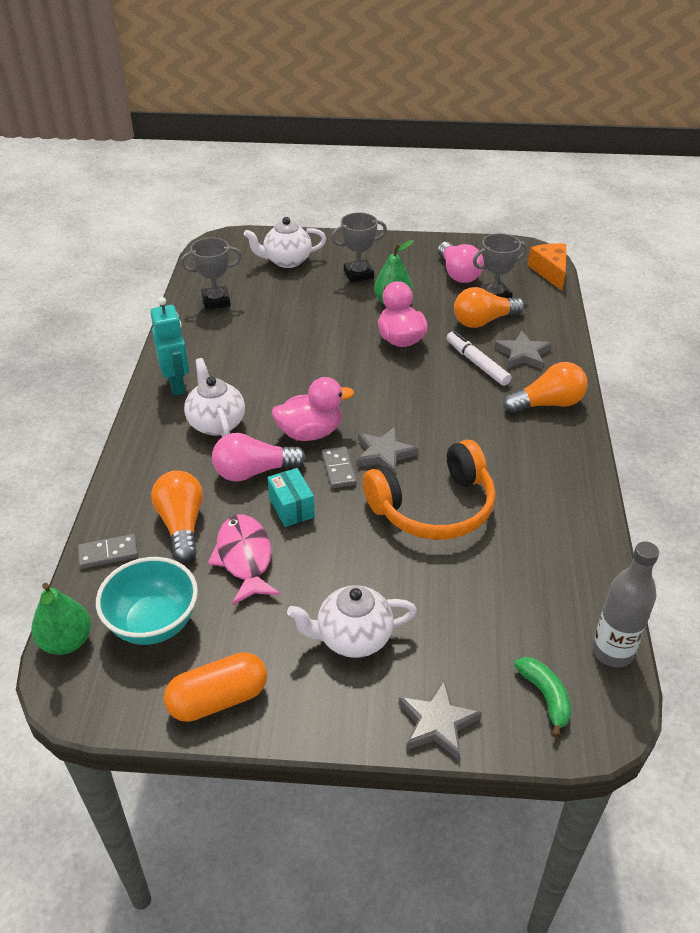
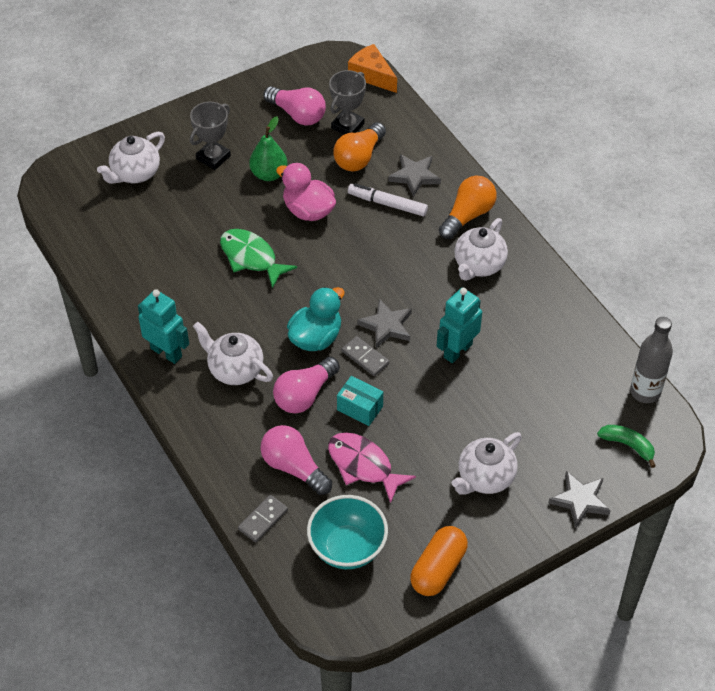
camera: 35 degrees left, 10 degrees up
green pear [31,583,91,655] -> none
orange light bulb [151,470,203,562] -> pink light bulb [260,425,332,495]
grey trophy [181,237,242,310] -> none
pink duck [272,377,354,441] -> turquoise duck [287,287,345,351]
orange headphones [363,440,496,540] -> turquoise robot [437,288,482,363]
none -> green fish [220,229,297,289]
none -> white teapot [454,218,508,281]

